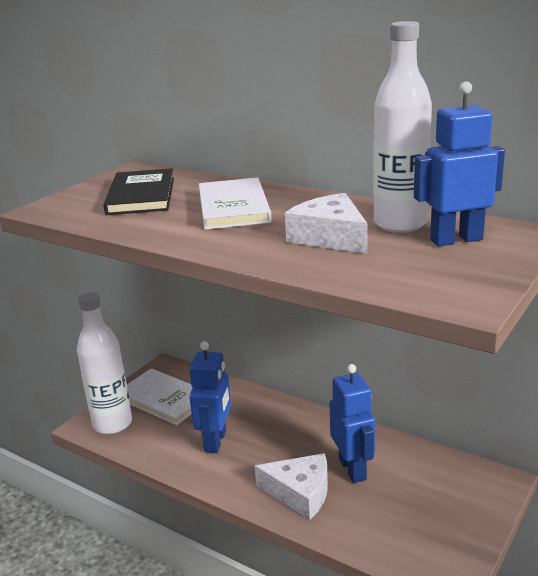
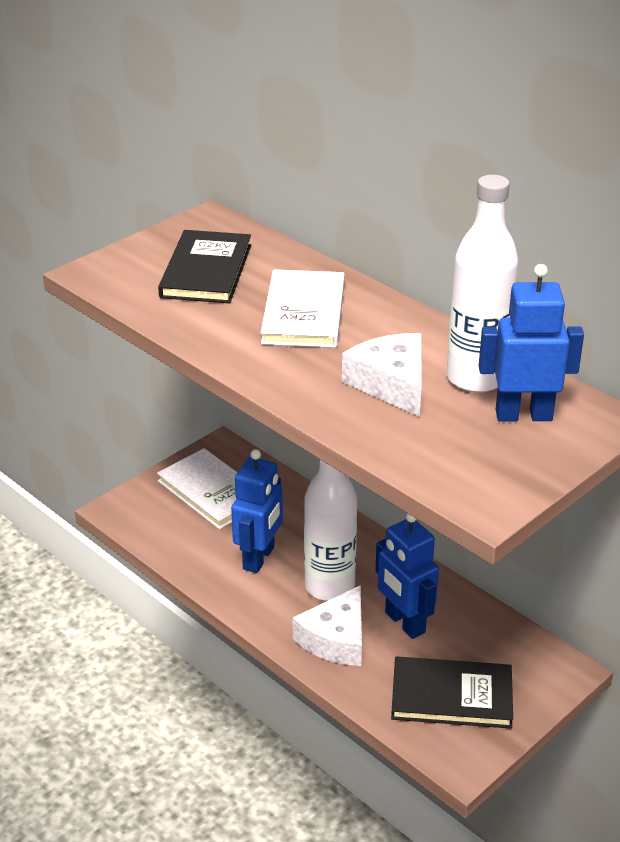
camera: 10 degrees right, 10 degrees up
white bottle [77,292,132,434] -> white bottle moved to [304,460,357,601]
white cheese [255,453,328,520] -> white cheese turned 90 degrees clockwise [293,585,362,666]
blue robot [329,364,375,483] -> blue robot turned 150 degrees clockwise [375,513,439,639]
none -> black book [391,657,513,729]

